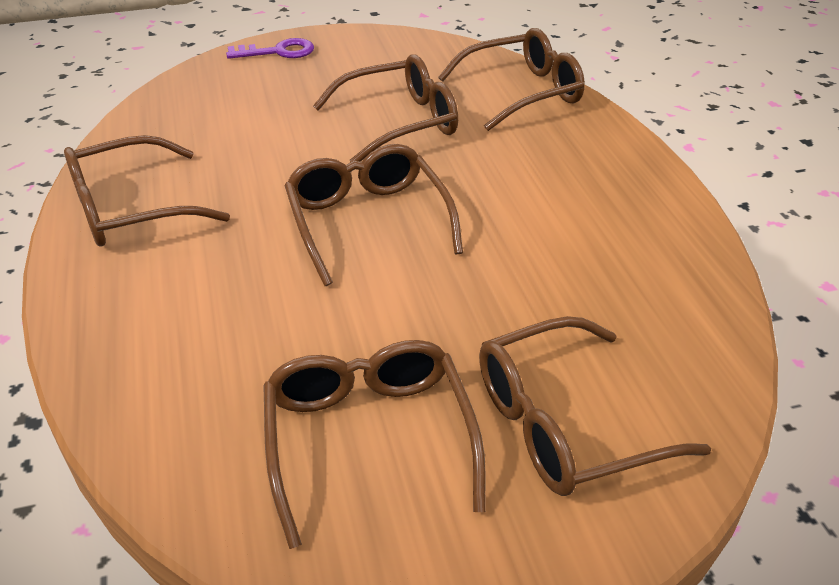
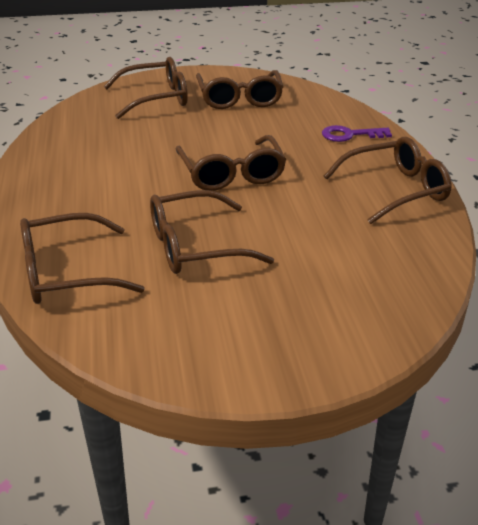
camera: 175 degrees left, 5 degrees down
purple key [226,38,314,59] -> purple key moved to [322,125,392,142]

